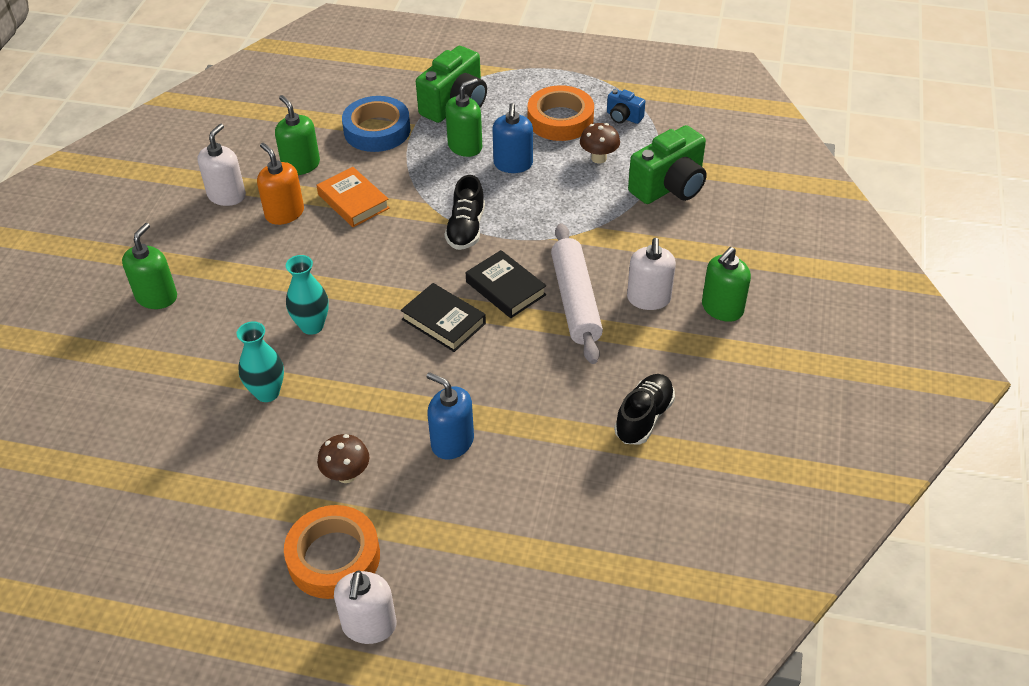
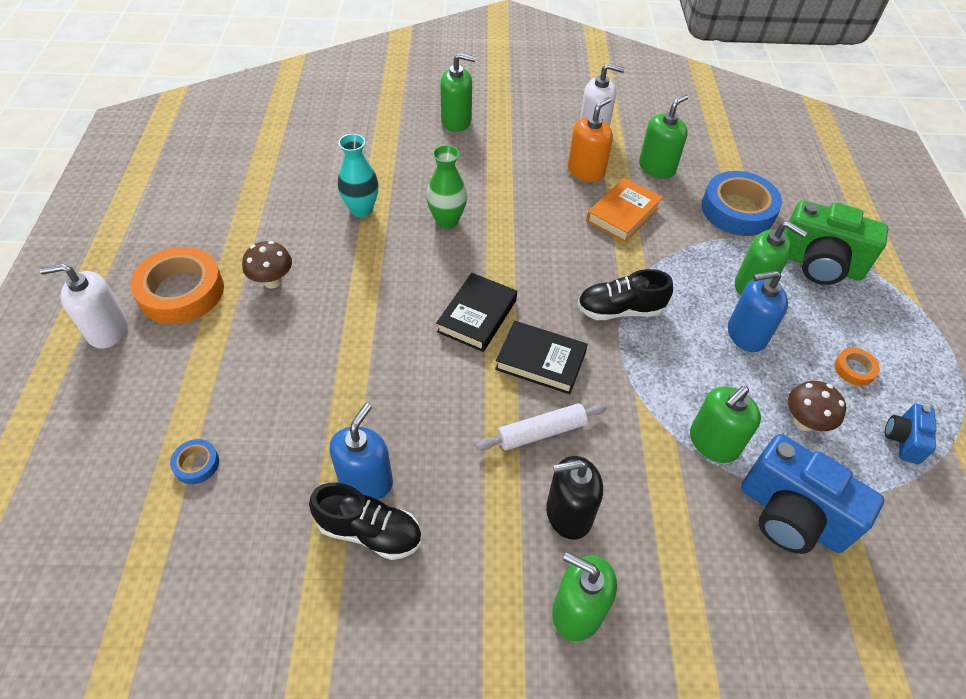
camera: 75 degrees right, 5 degrees up
turquoise vase [286,255,329,335] -> green vase [426,145,467,229]
blue soap dispenser [426,372,474,460] -> blue soap dispenser moved to [329,403,393,500]
black book [466,250,546,318] -> black book turned 75 degrees clockwise [495,321,588,394]
orange tape [528,85,594,141] -> orange tape [834,348,880,386], size x0.45
white rolling pin [551,223,603,364] -> white rolling pin [476,403,607,451], size x0.61
white soap dispenser [627,238,676,310] -> black soap dispenser [546,456,603,539]
green camera [628,125,707,204] -> blue camera [741,434,884,554]
none -> blue tape [170,439,219,484]
none -> green soap dispenser [690,386,761,463]

